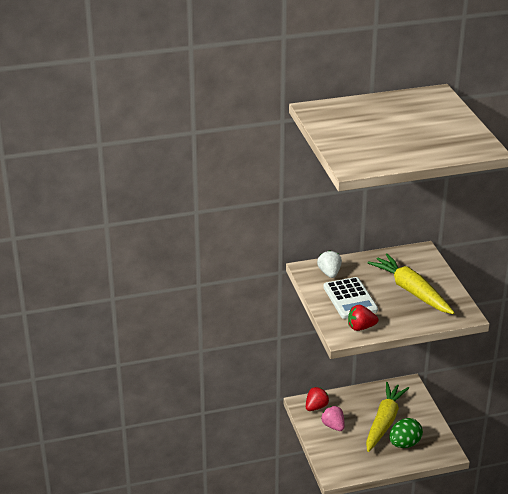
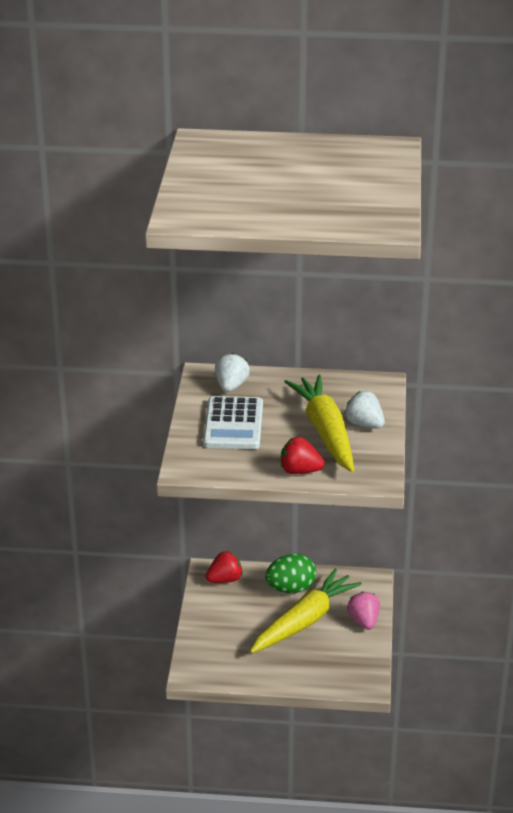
camera: 20 degrees right, 0 degrees up
pink strawberry [321,406,345,431] -> pink strawberry moved to [347,591,380,630]
red strawberry [348,305,378,331] -> red strawberry moved to [281,437,325,474]
green egg [389,418,423,448] -> green egg moved to [265,554,316,593]
none -> white strawberry [344,391,385,429]

